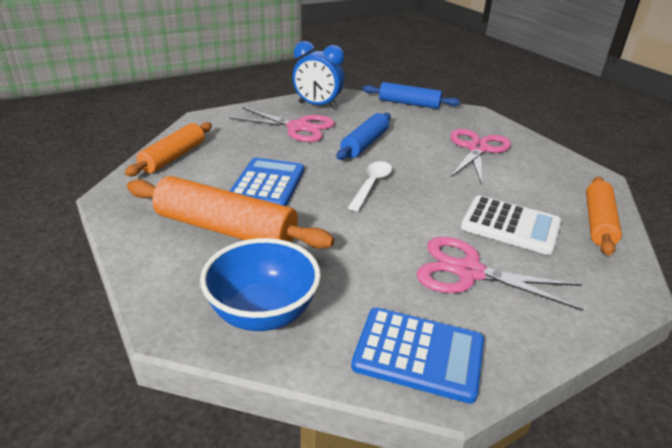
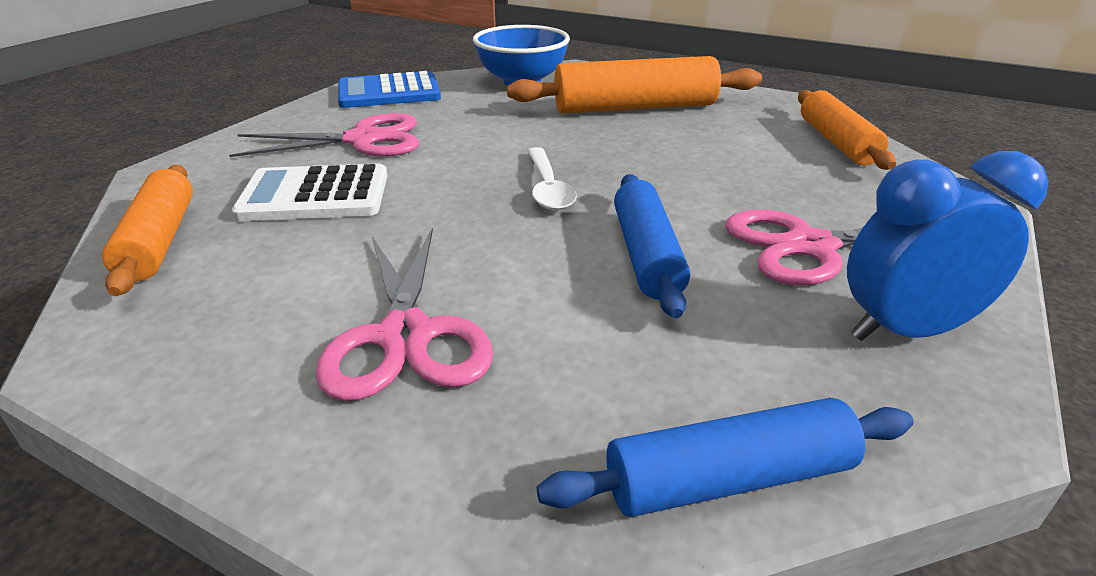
camera: 150 degrees right, 0 degrees up
blue calculator [230,158,304,206] -> none

